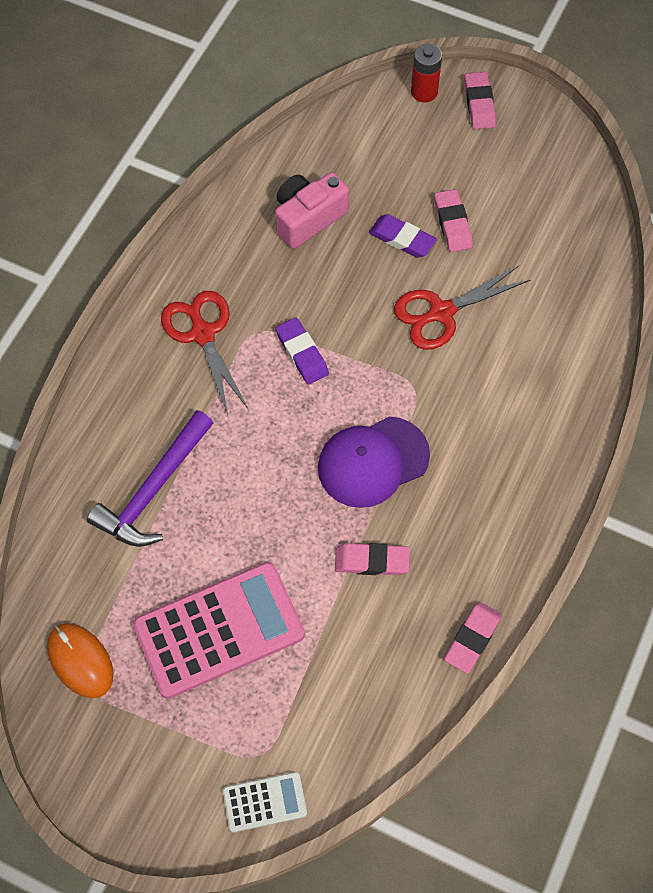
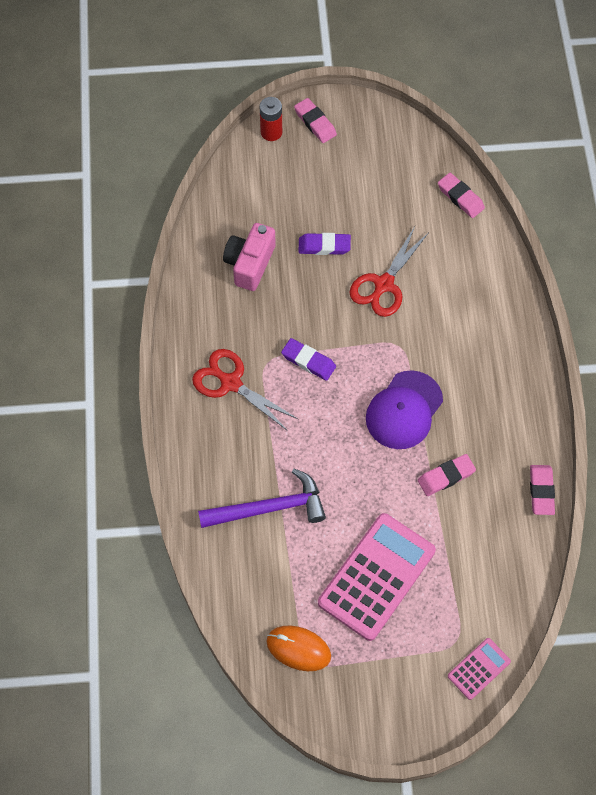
camera: 30 degrees left, 0 degrees up
purple hammer [87,410,213,547] -> purple hammer turned 105 degrees counterclockwise [198,468,326,528]
white calculator [223,772,307,832] -> pink calculator [448,638,511,700]
pink eraser [434,189,473,252] -> pink eraser moved to [438,173,485,218]

